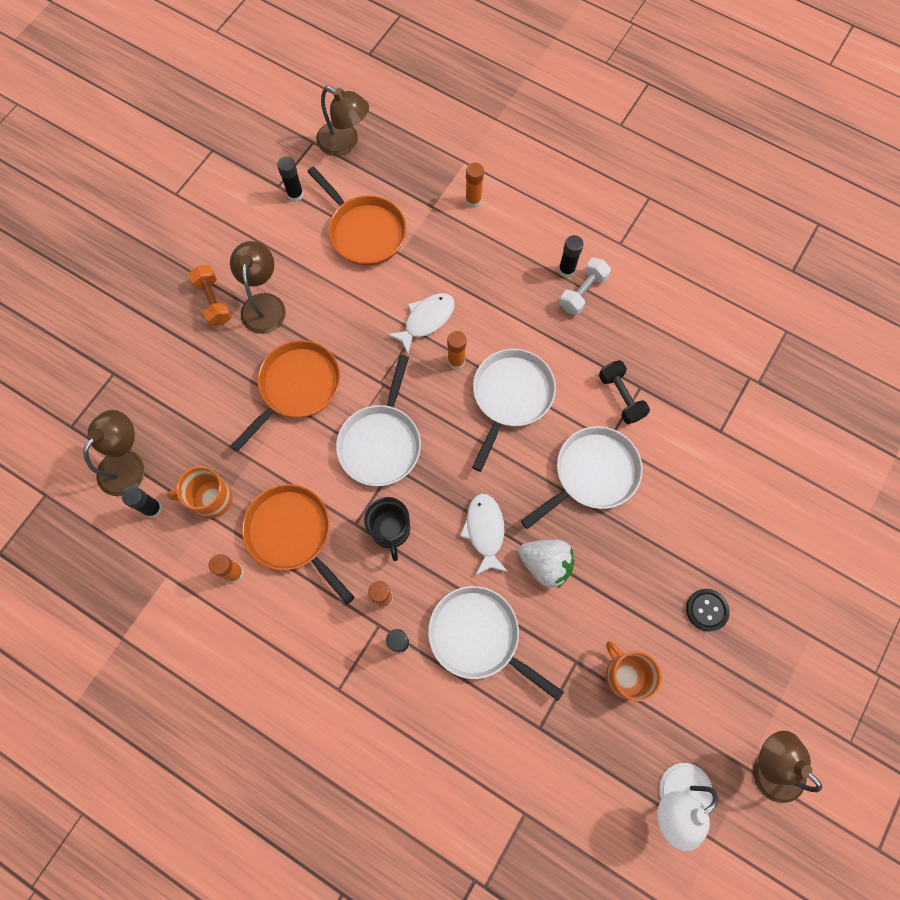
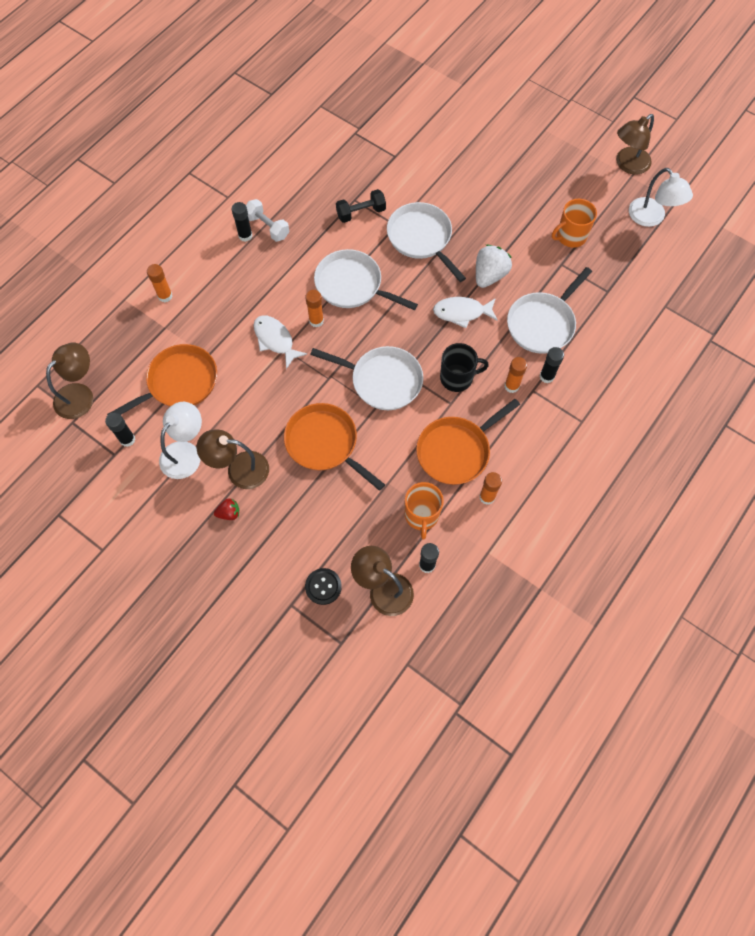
camera: 85 degrees left, 5 degrees down
orange dumbbell [188,265,232,326] -> red strawberry [214,498,239,520]
black button [686,589,730,632] -> black button moved to [305,568,342,605]
none -> white lamp [159,402,202,479]

